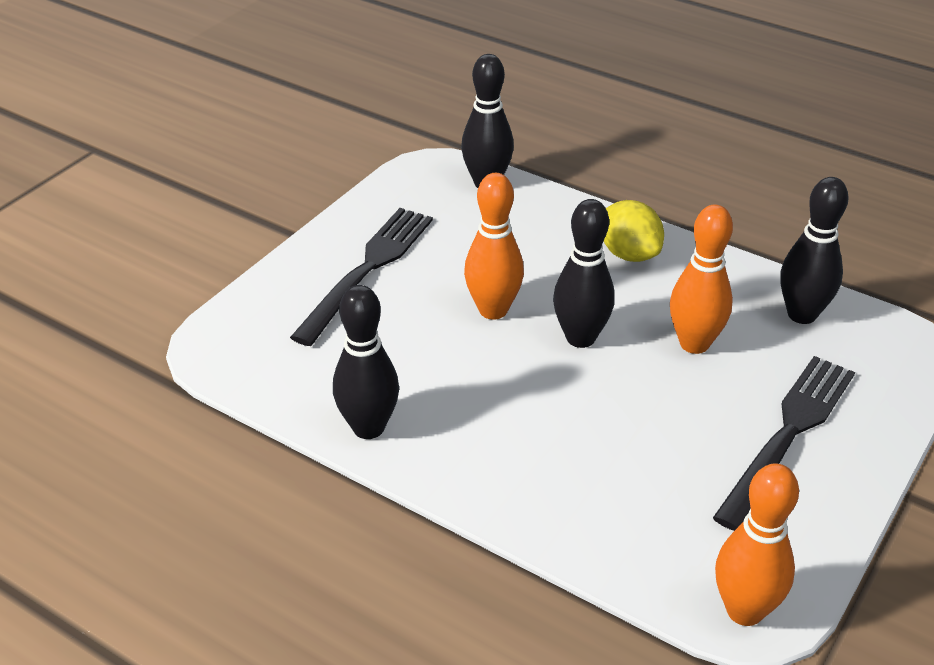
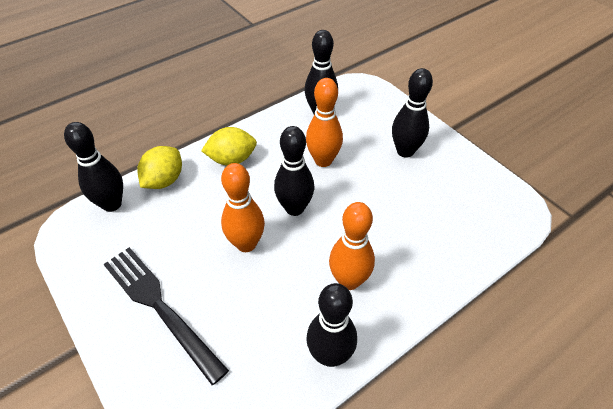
camera: 70 degrees left, 10 degrees up
black fork [713,356,855,531] -> black bowling pin [392,68,433,158]
orange bowling pin [715,463,799,626] -> orange bowling pin moved to [329,202,375,290]
none -> yellow lemon [137,146,182,189]

